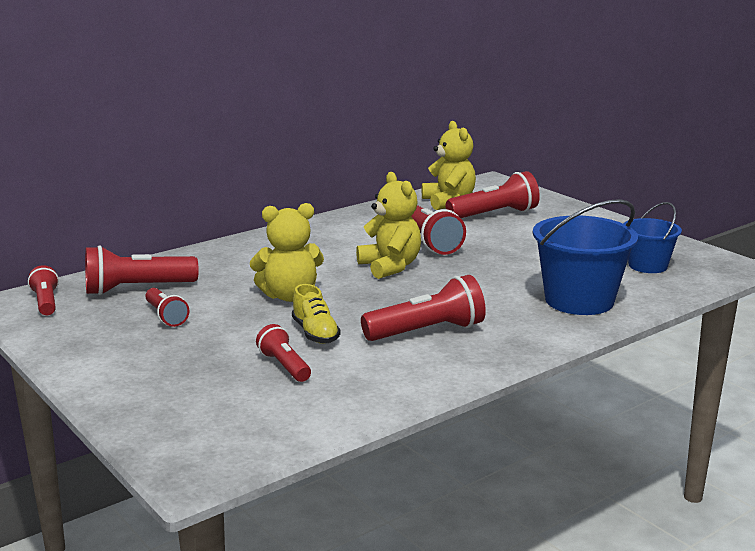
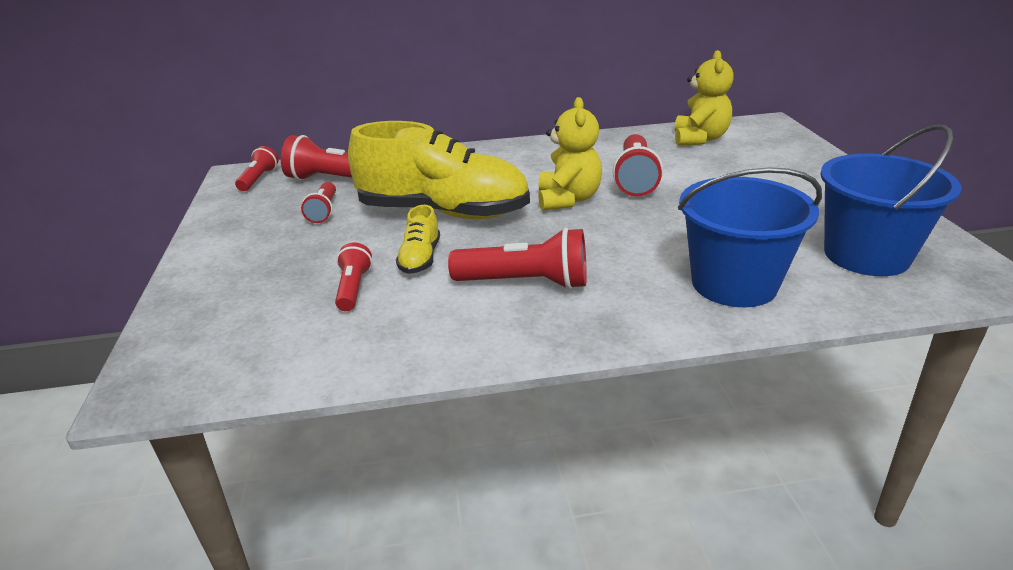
camera: 30 degrees right, 10 degrees up
yellow teddy bear [250,203,324,302] -> yellow shoe [348,121,530,219]
red flashlight [446,171,540,218] -> none
blue bucket [624,202,682,273] -> blue bucket [820,125,962,276], size x1.65

